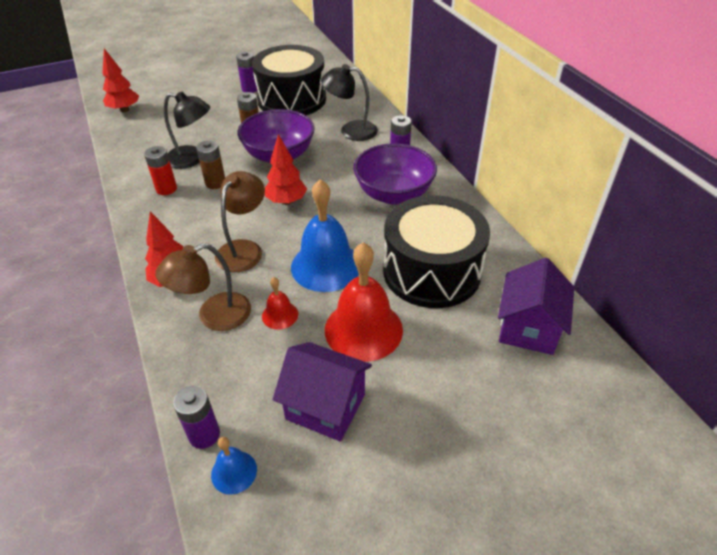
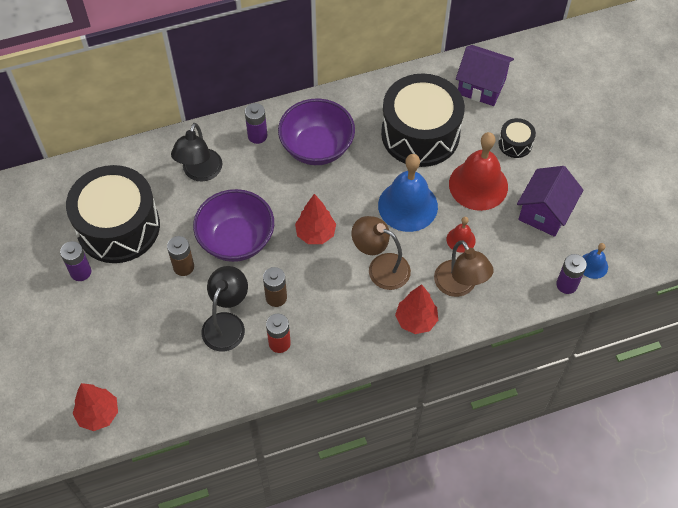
camera: 85 degrees left, 15 degrees up
none -> black drum [499,118,536,158]

